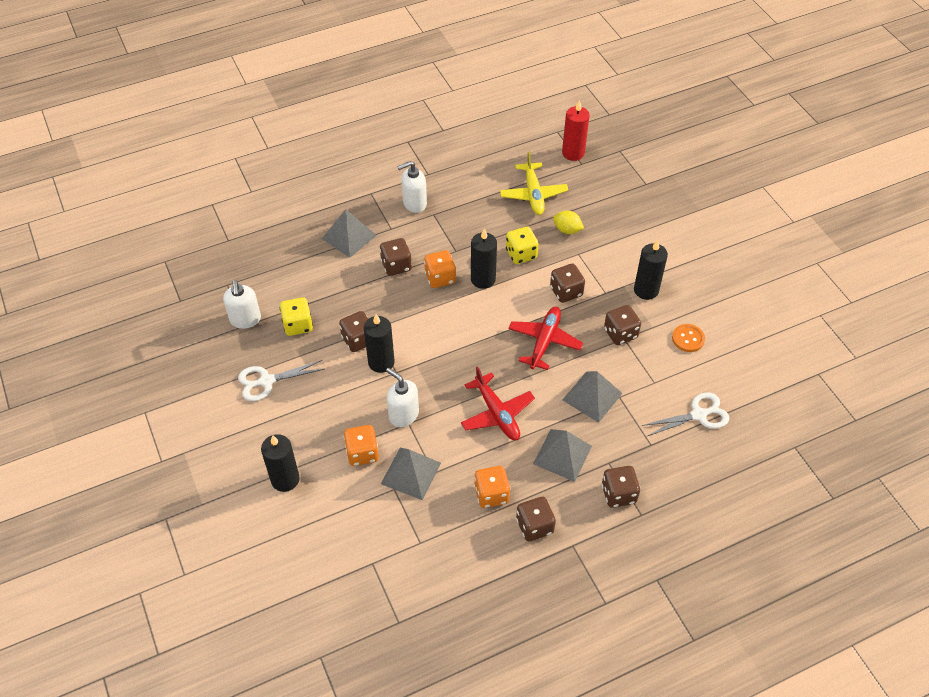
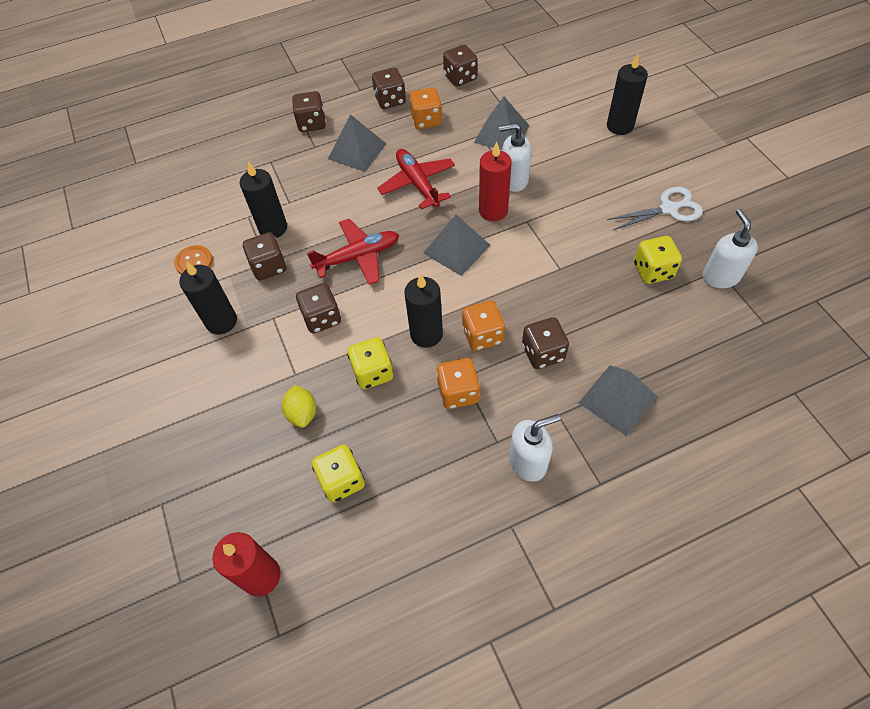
camera: 175 degrees left, 5 degrees up
brown dice [339,311,368,352] -> brown dice moved to [443,45,478,87]
orange dice [344,425,379,466] -> orange dice moved to [436,358,480,409]
black candle [364,314,395,373] -> black candle moved to [240,162,287,238]
white soap dispenser [386,368,419,427] -> white soap dispenser turned 135 degrees clockwise [499,123,532,192]
yellow plane [500,152,568,215] -> yellow dice [312,445,365,502]
red plane [508,307,583,370] -> red plane turned 135 degrees counterclockwise [307,219,399,285]
yellow lemon [553,211,584,234] -> yellow lemon turned 45 degrees clockwise [282,385,316,428]
grey pyramid [563,371,623,423] -> grey pyramid moved to [423,215,490,276]
white scissors [642,392,729,436] -> none
none -> red candle [479,142,512,221]

